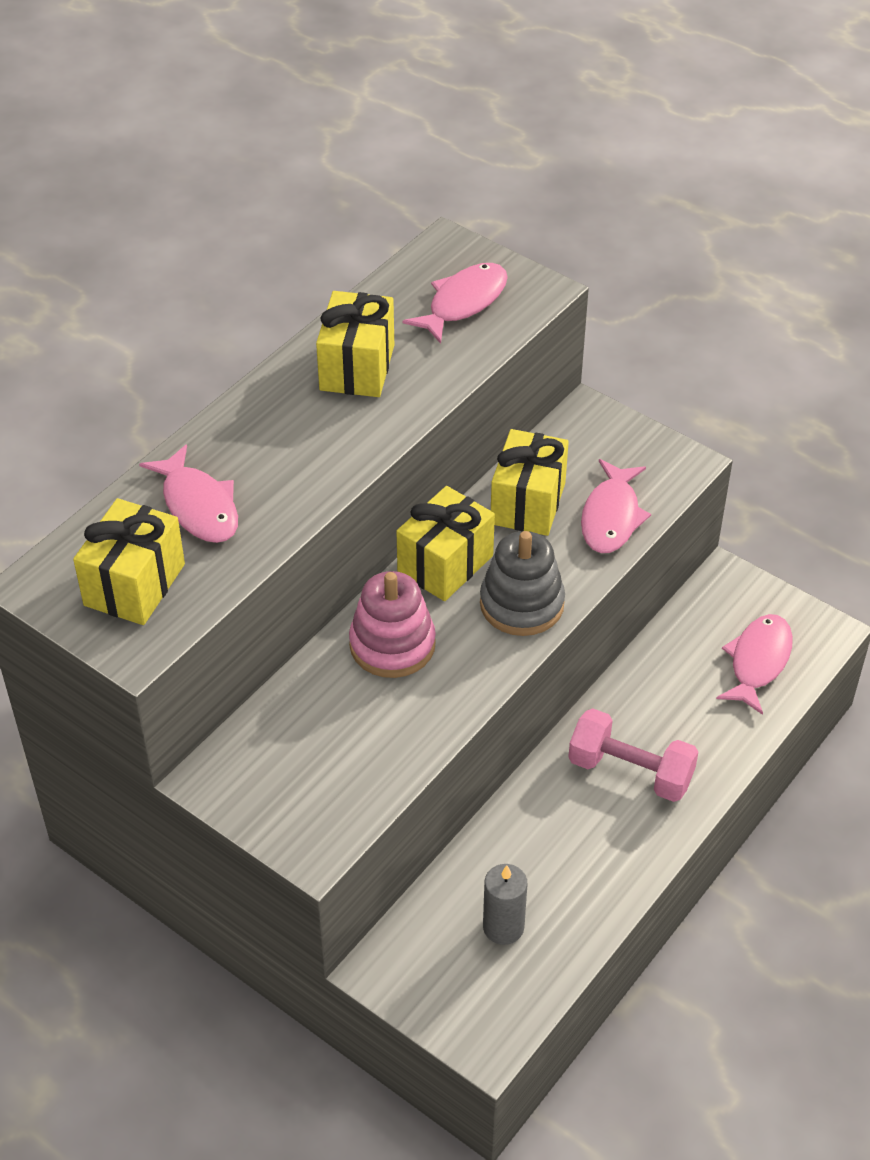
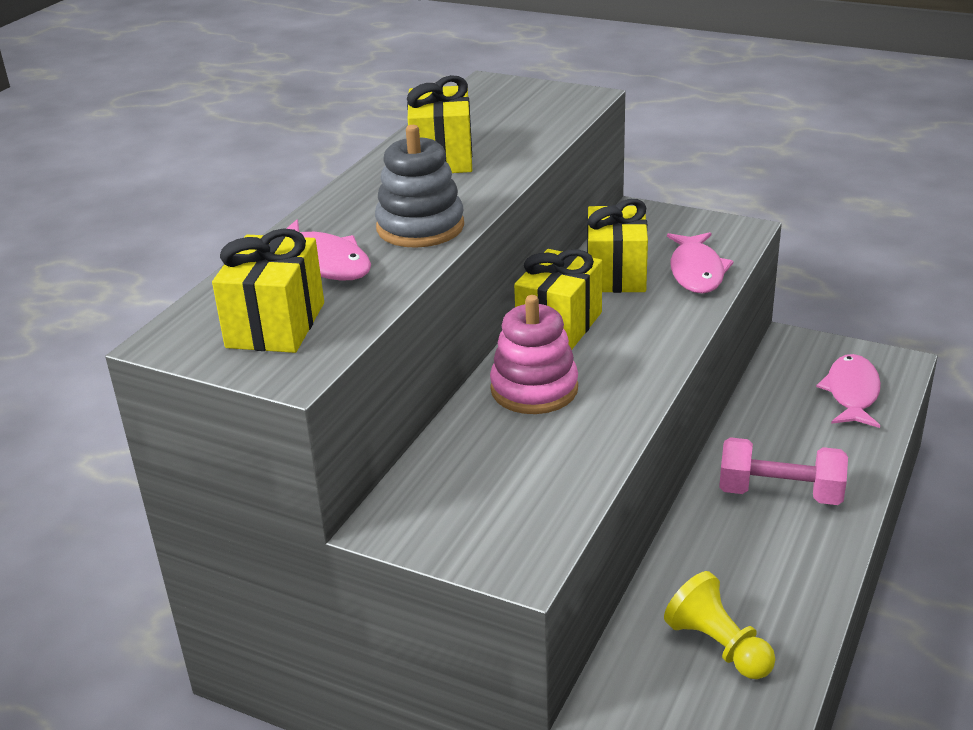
camera: 10 degrees left, 15 degrees down
pink fish [403,263,508,344] -> none
grey stacking toy [480,531,565,636] -> grey stacking toy moved to [375,125,464,248]
grey candle [483,864,527,945] -> yellow pawn [664,571,775,679]

